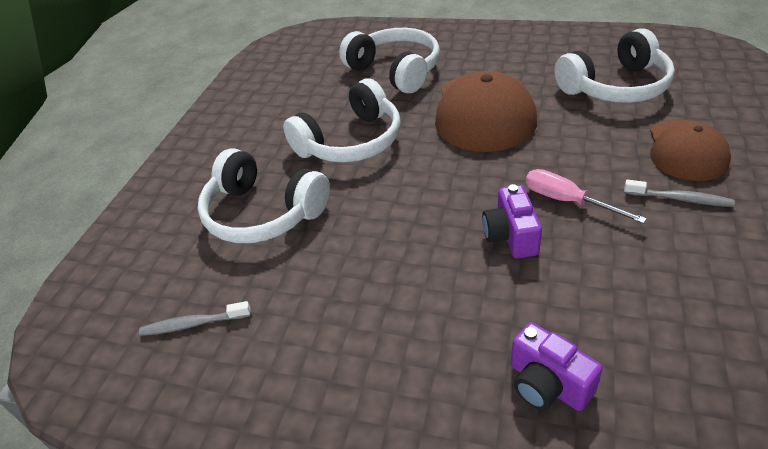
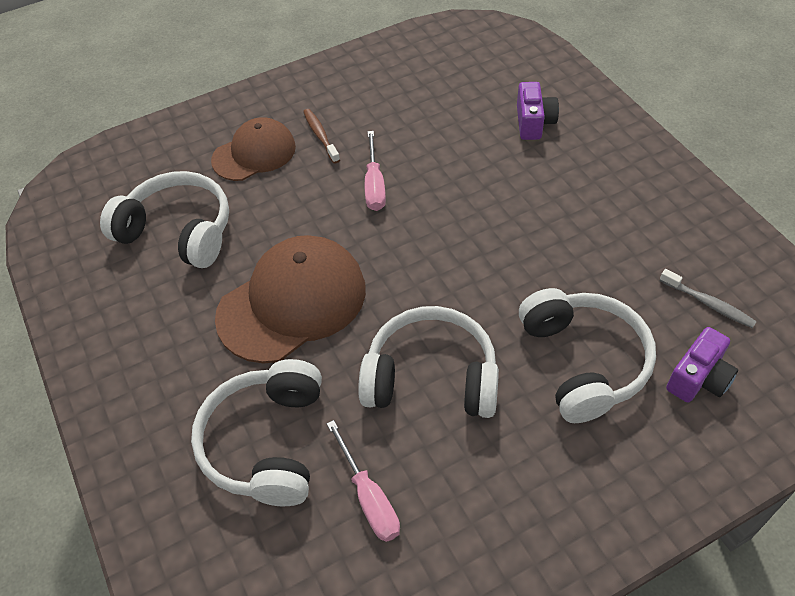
camera: 135 degrees left, 10 degrees up
purple camera [482,184,542,259] -> purple camera moved to [666,327,738,403]
grey toothbrush [624,180,735,207] -> brown toothbrush [303,109,340,164]
none -> pink screwdriver [327,420,400,542]

